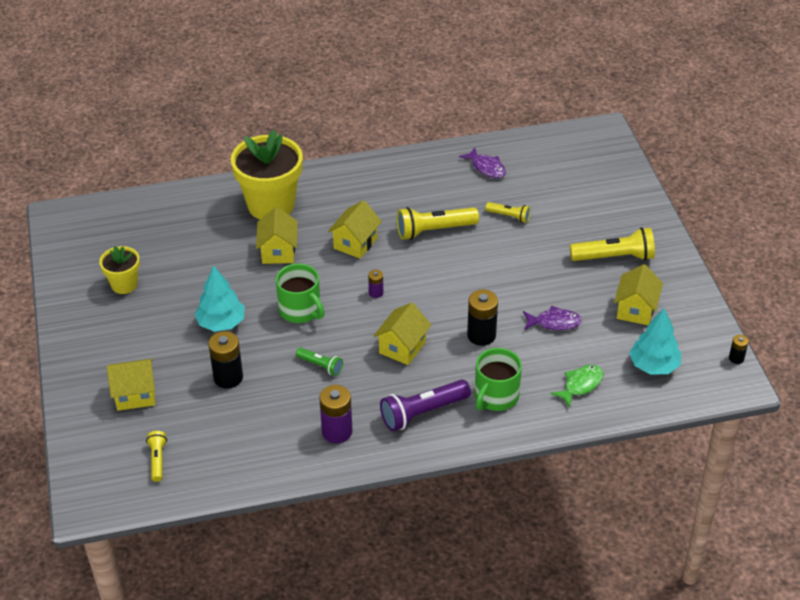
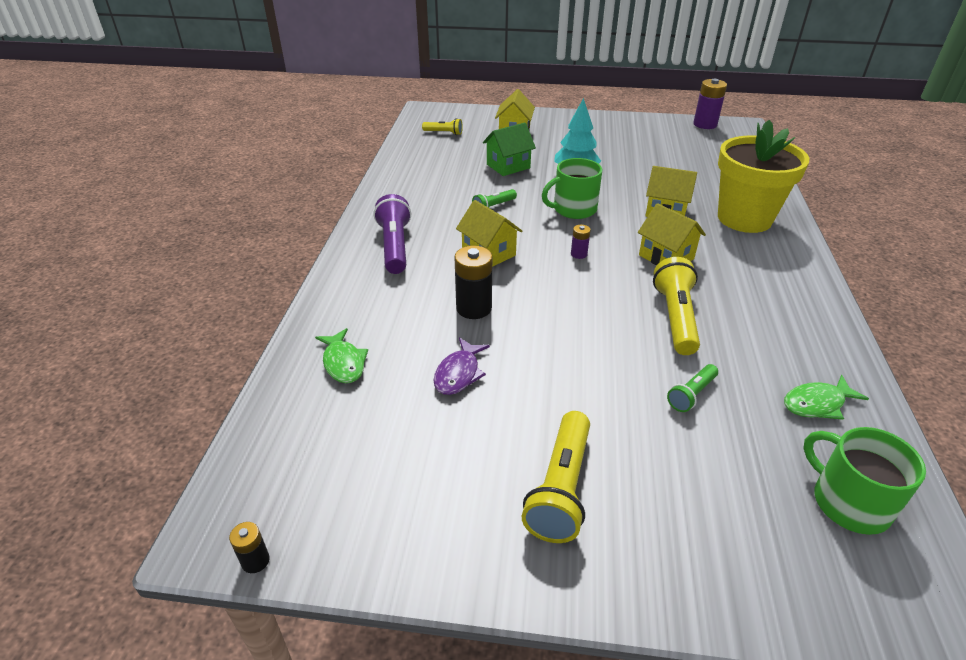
camera: 110 degrees right, 5 degrees down
yellow flower pot [99,246,140,294] -> none
black battery [208,331,243,388] -> green house [483,123,536,176]
purple battery [319,385,353,443] -> purple battery moved to [693,79,727,129]
purple fish [459,147,506,178] -> green fish [784,375,869,420]
green mug [475,348,522,411] -> green mug moved to [803,427,926,535]
yellow flashlight [485,202,531,223] -> green flashlight [667,364,718,412]
yellow house [614,264,663,325] -> none
turquoise tree [629,308,681,375] -> none

